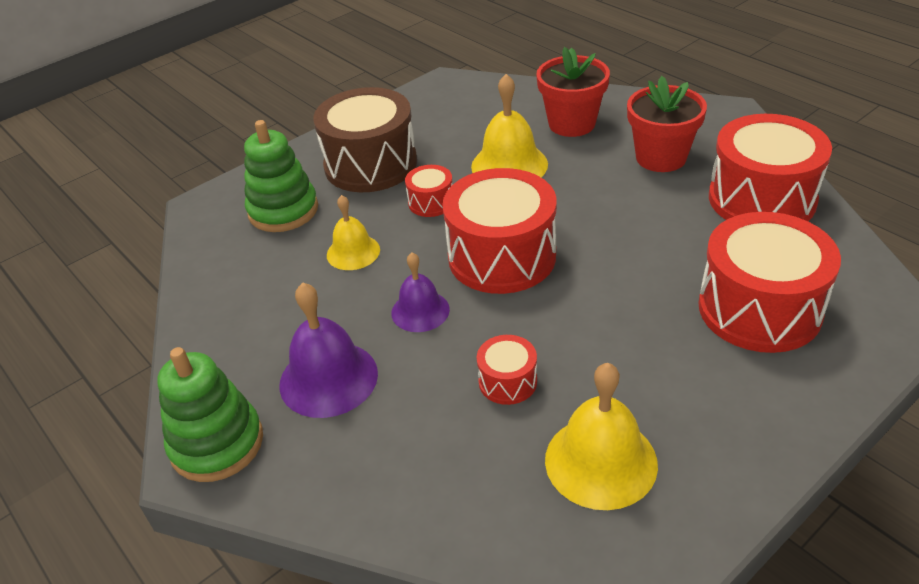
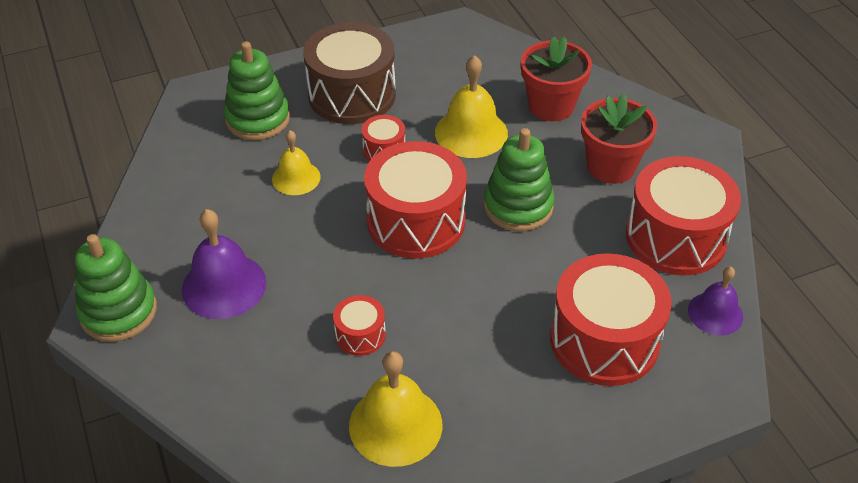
camera: 15 degrees right, 5 degrees up
purple bell [391,253,450,332] -> purple bell moved to [688,267,743,335]
none -> green stacking toy [484,128,555,231]

